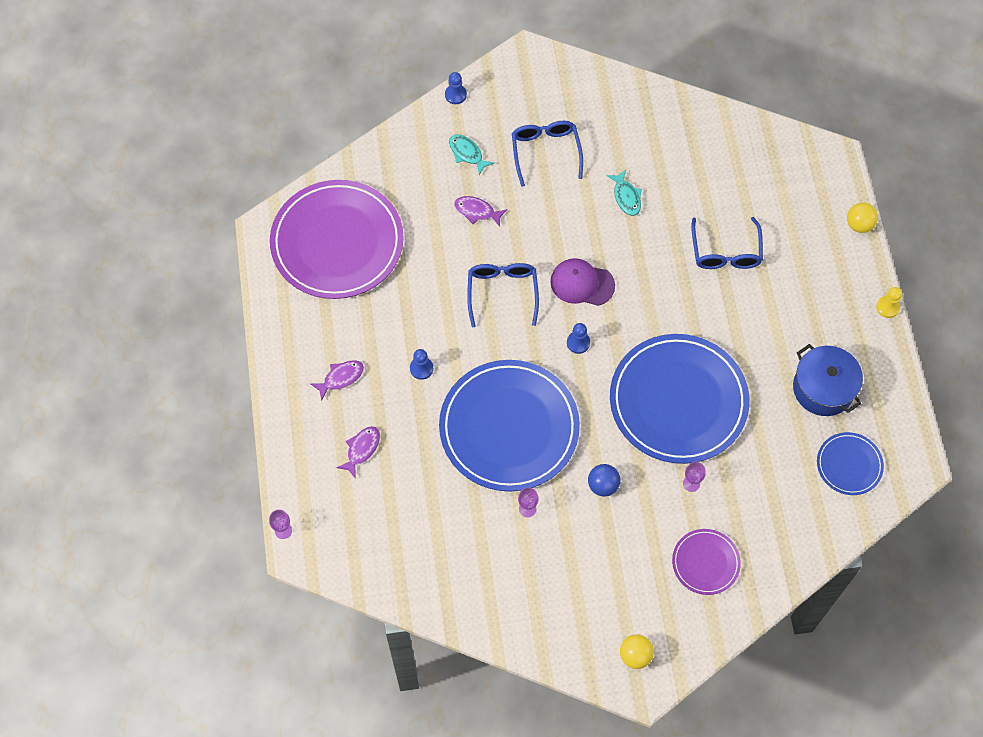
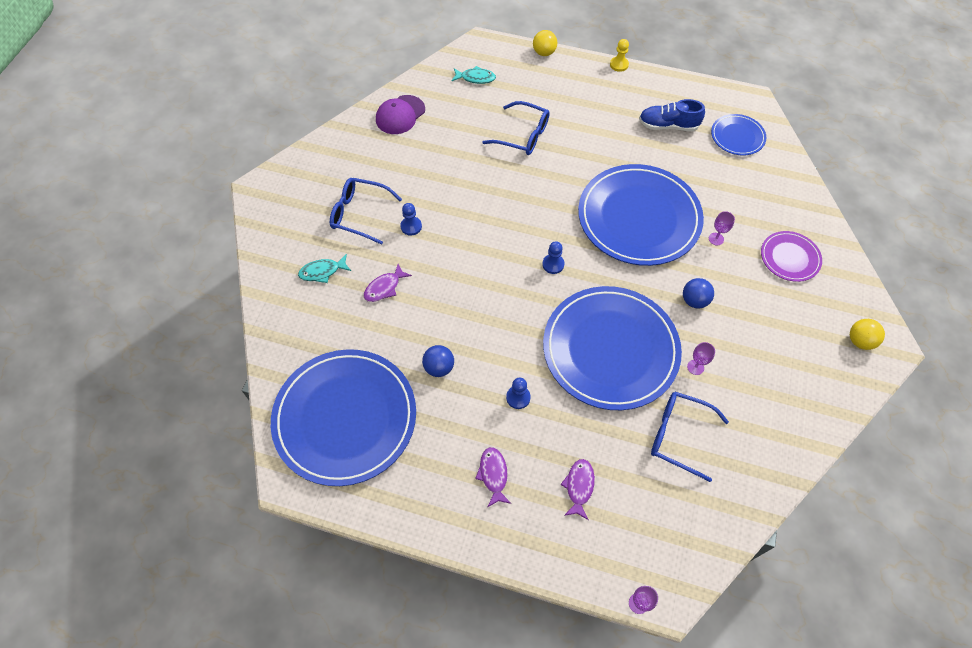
camera: 65 degrees left, 5 degrees down
purple plate [270,180,404,299] -> blue plate [271,349,416,486]
purple fish [336,426,380,479] -> purple fish turned 45 degrees clockwise [560,459,595,520]
blue pawn [445,72,467,104] -> blue pawn moved to [400,203,422,236]
blue glasses [467,263,539,327] -> blue glasses moved to [651,392,729,482]
purple cap [551,258,615,306] -> purple cap moved to [376,95,425,134]
turquoise fish [607,170,642,216] -> turquoise fish moved to [452,66,496,84]
blue pot [793,344,863,416] -> blue shoe [639,99,705,131]
none -> blue ball [422,345,454,377]

